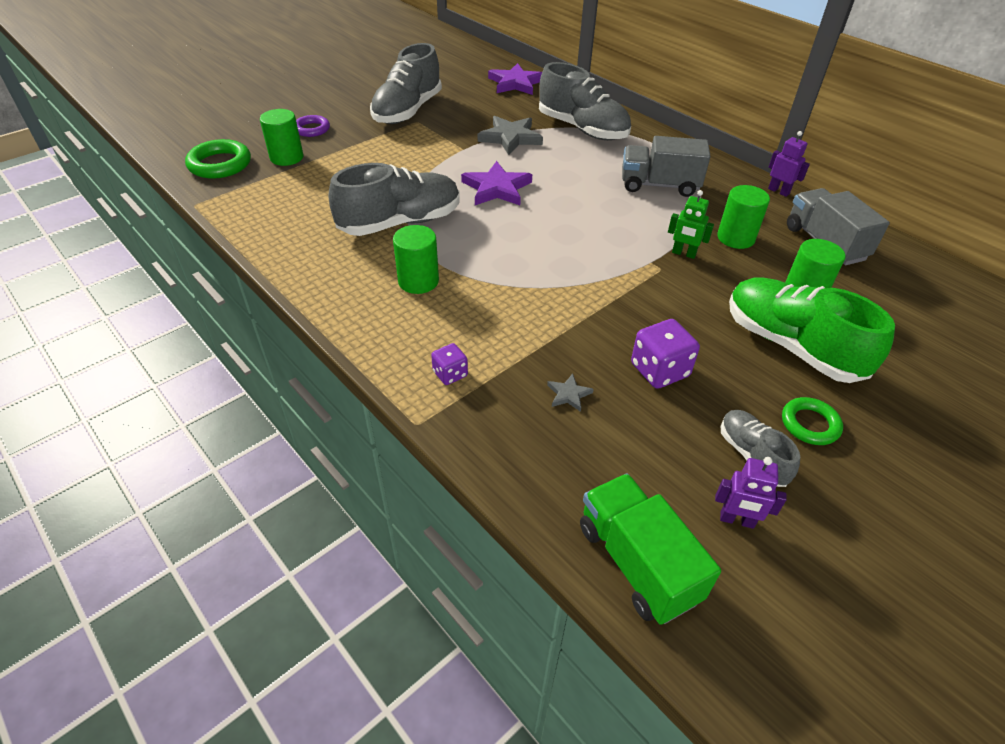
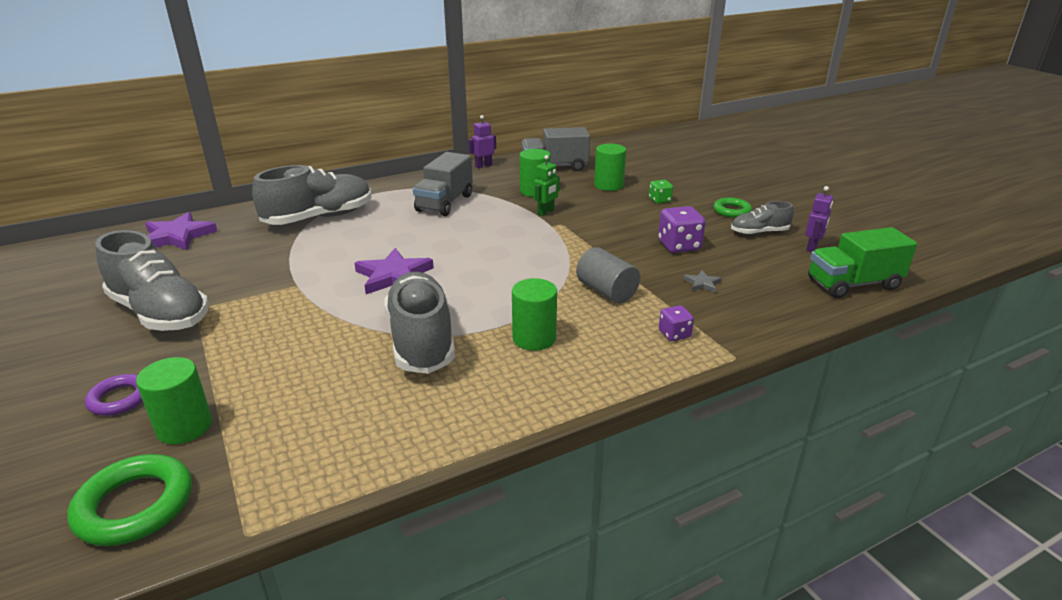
camera: 75 degrees left, 15 degrees down
grey star [478,116,543,155] -> none
green shoe [729,278,895,383] -> green dice [649,180,673,204]
none -> grey cylinder [576,247,640,303]

